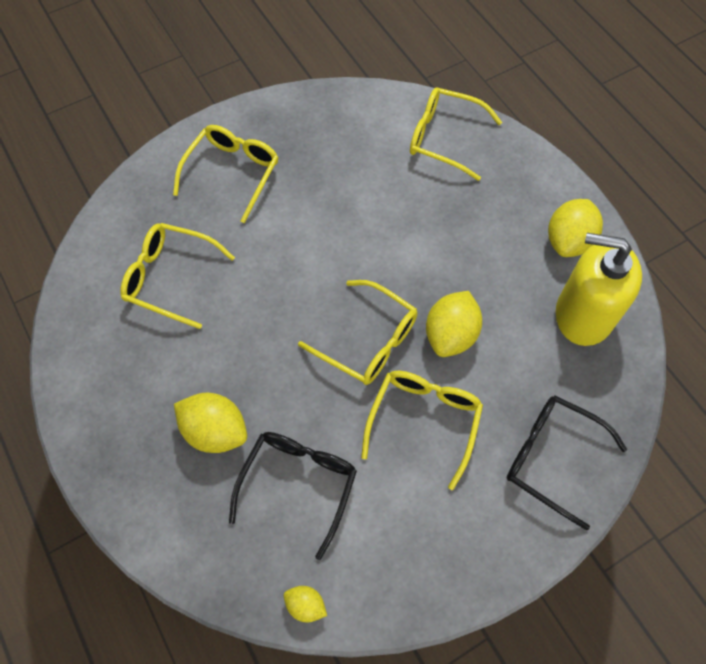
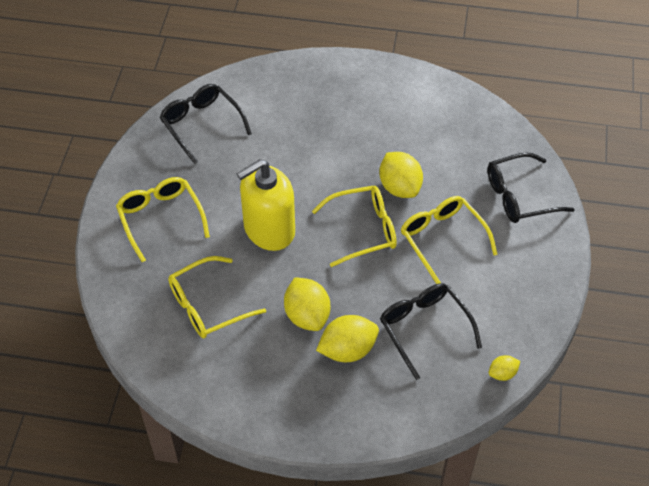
camera: 50 degrees left, 10 degrees down
yellow glasses [410,87,502,181] -> none
yellow lemon [548,199,603,257] -> yellow lemon moved to [284,278,330,331]
yellow soap dispenser [556,233,642,346] -> yellow soap dispenser moved to [236,159,295,251]
none -> black glasses [160,84,252,164]

